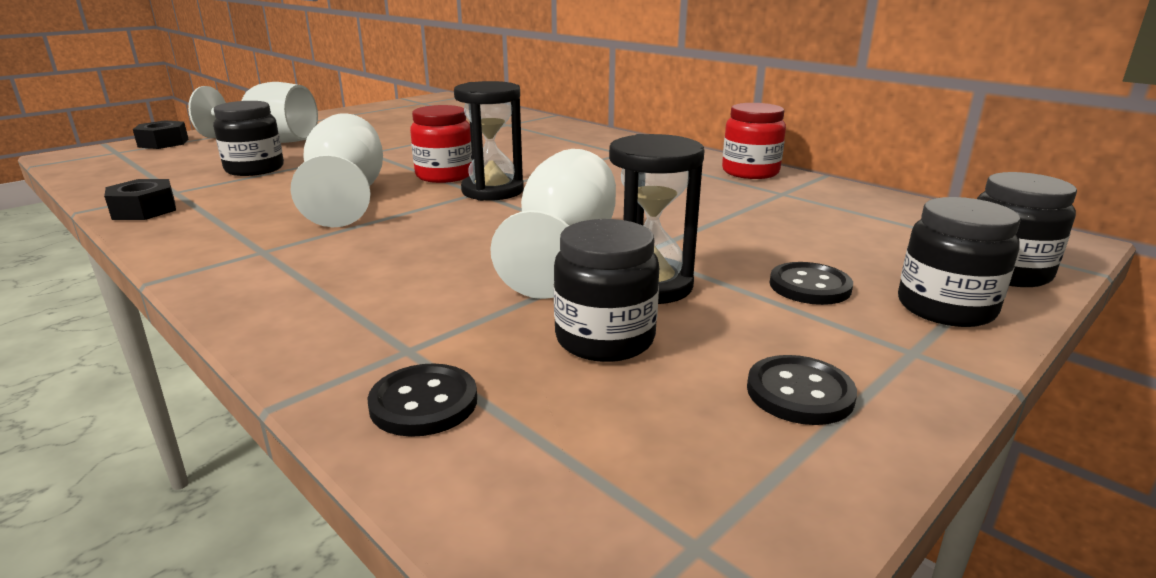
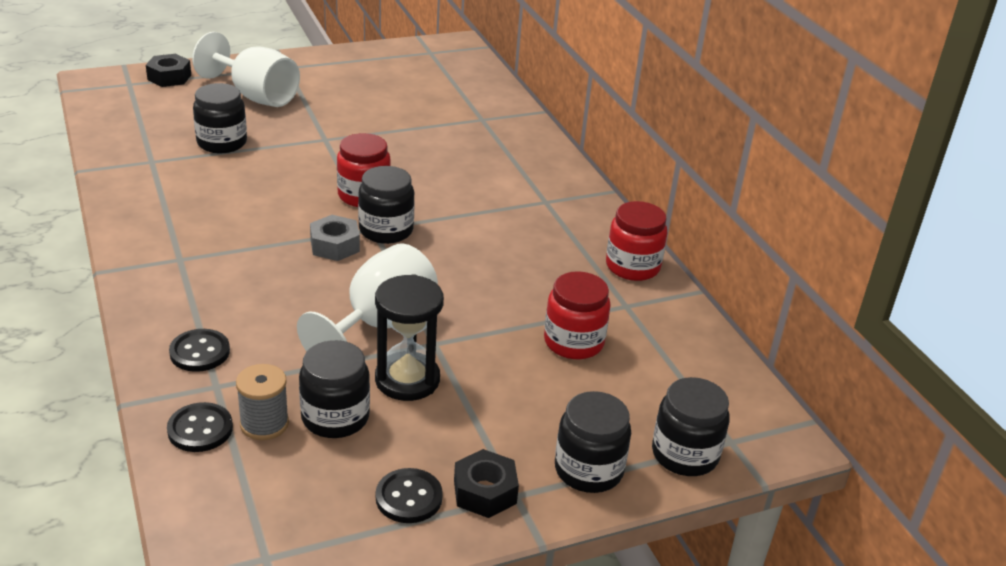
camera: 20 degrees right, 10 degrees up
black nut [104,179,176,220] -> black nut moved to [454,449,519,518]
white goblet [291,113,383,227] -> none
black hourglass [454,81,524,201] -> black jar [358,166,415,244]
black button [770,262,853,305] -> black button moved to [169,329,230,372]
none -> grey spool [236,364,289,440]
none -> grey nut [310,215,360,261]
none -> red jar [544,271,611,359]

